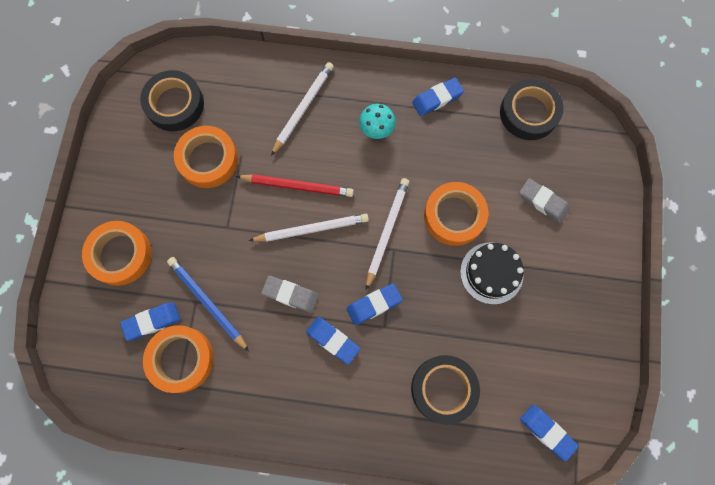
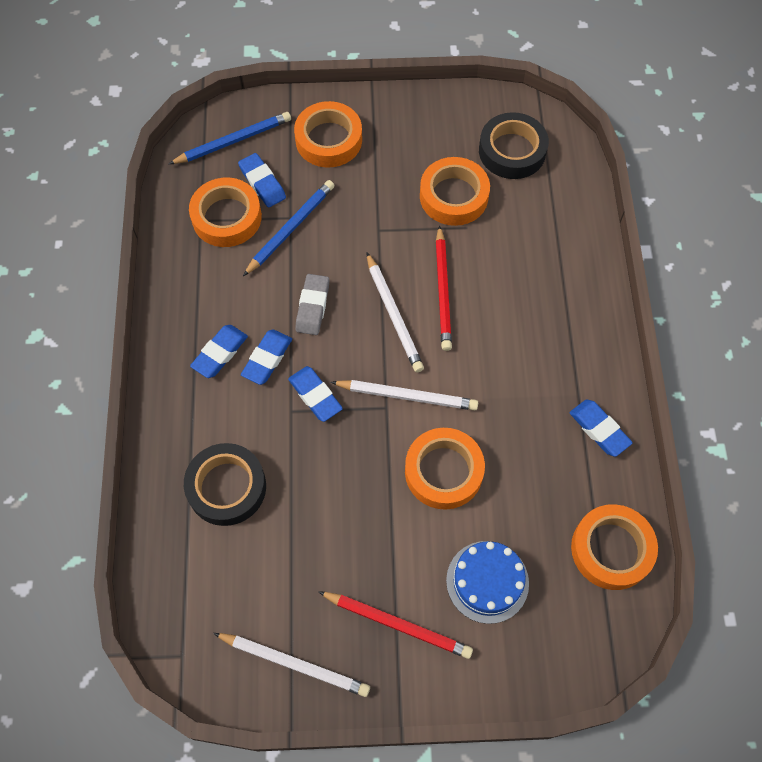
camera: 80 degrees right, 10 degrees down
white pencil [271,62,334,156] -> white pencil moved to [213,633,370,697]
turquoise mushroom [359,104,396,139] -> none
black cake [460,242,524,305] -> none
black tape [500,79,564,140] -> orange tape [571,504,658,590]
grey eraser [519,178,570,223] -> blue cake [446,541,529,624]
blue eraser [520,405,579,462] -> blue eraser moved to [190,325,248,378]
none -> blue pencil [169,112,291,164]
none -> red pencil [318,591,473,659]

